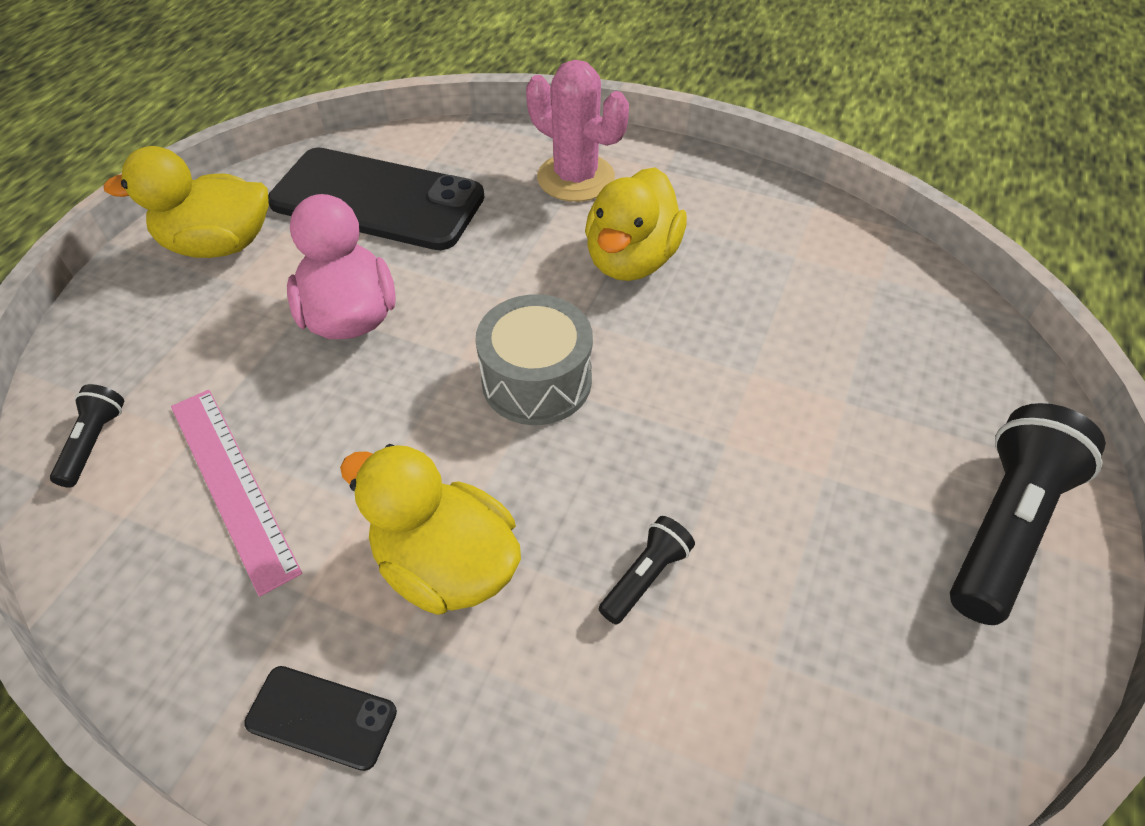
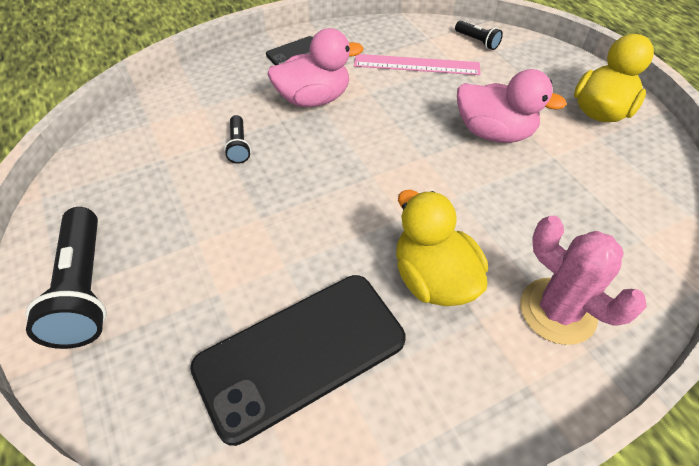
camera: 130 degrees right, 0 degrees up
black phone [268,148,484,250] -> black phone moved to [190,275,406,446]
yellow duck [340,444,521,615] -> pink duck [267,28,364,107]
grey drum [475,294,593,425] -> none
pink cactus [526,60,629,202] -> pink cactus turned 60 degrees clockwise [520,216,647,345]

